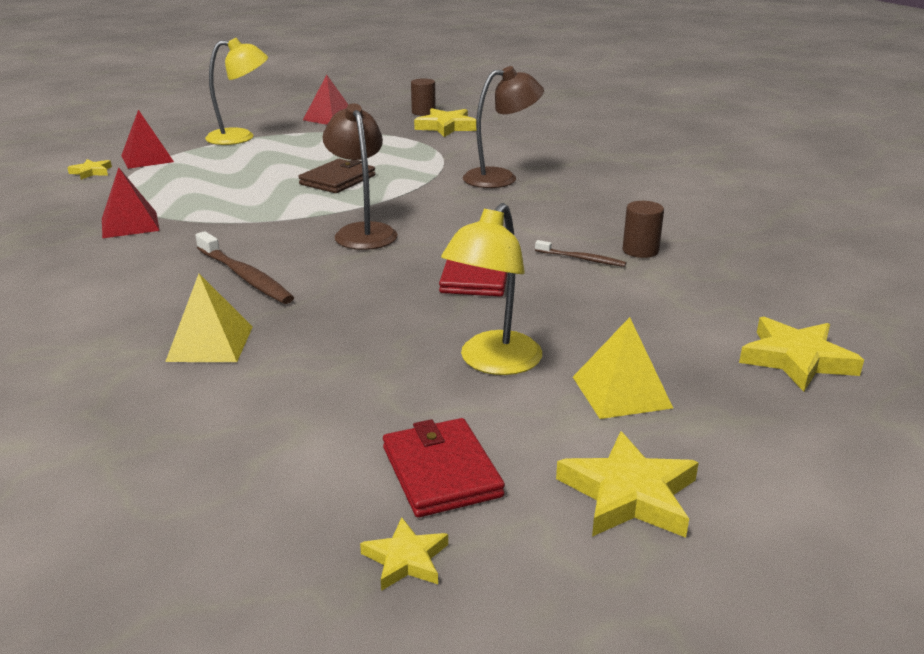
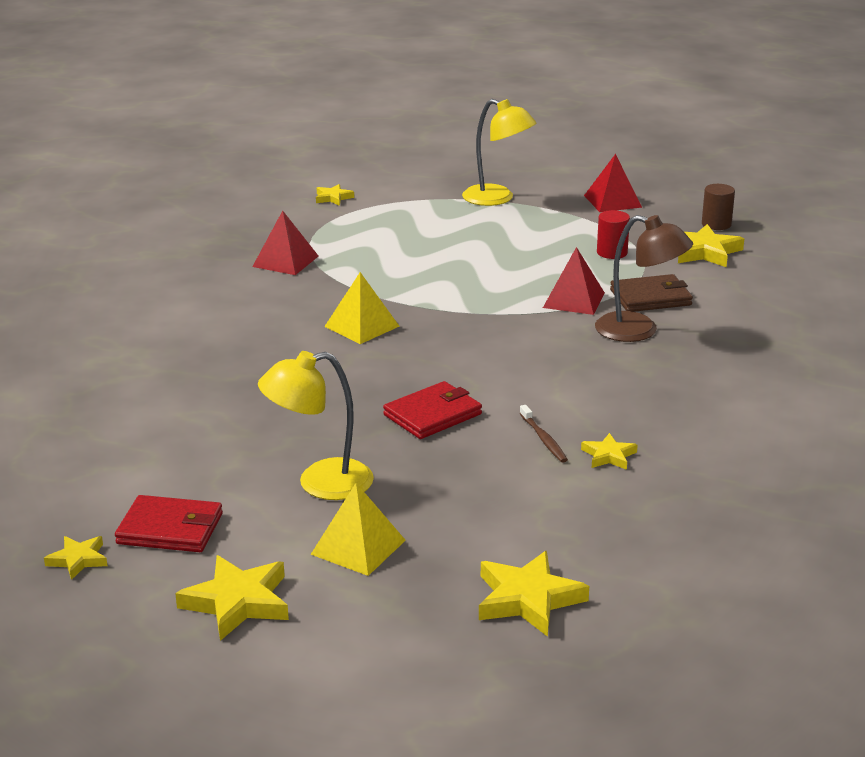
camera: 45 degrees right, 0 degrees up
red pyramid [121,110,174,169] -> red pyramid moved to [543,247,605,315]
yellow pyramid [165,274,253,362] -> yellow pyramid moved to [324,272,400,344]
brown toothbrush [196,231,294,304] -> none
brown wallet [298,159,375,193] -> brown wallet moved to [610,274,693,312]
brown lamp [323,103,398,250] -> none
red wallet [383,418,505,518] -> red wallet turned 75 degrees clockwise [115,495,223,552]
brown cylinder [623,201,664,258] -> yellow star [581,433,638,470]
none -> red cylinder [597,210,630,259]

